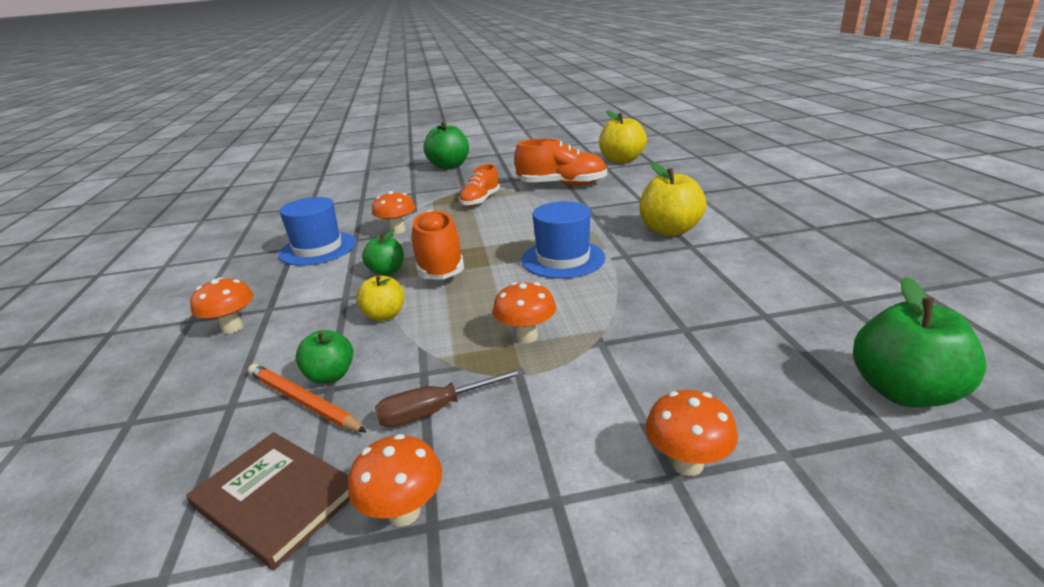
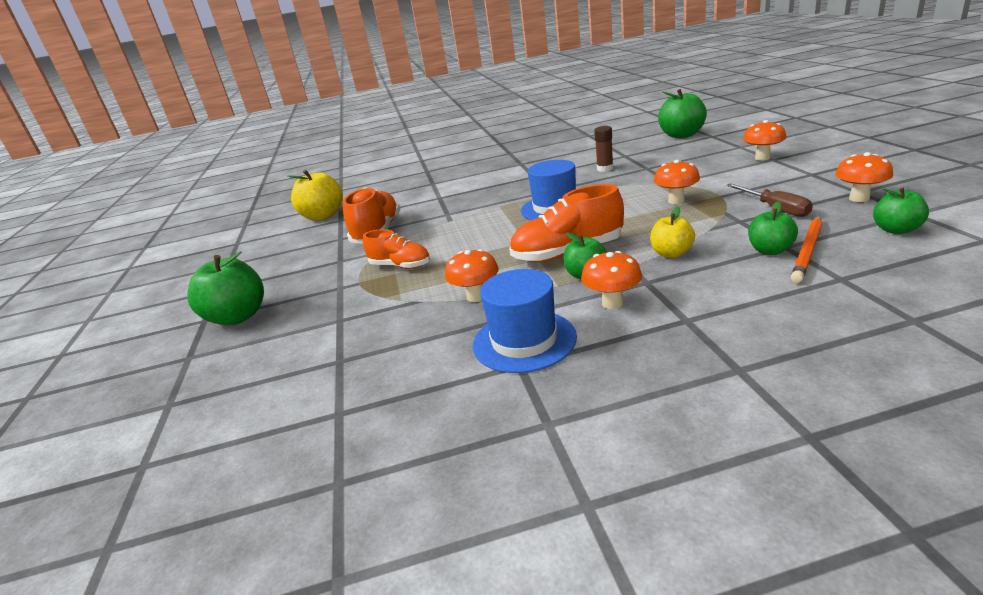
camera: 90 degrees left, 0 degrees up
brown book [186,432,350,570] -> green apple [873,187,929,234]
orange mushroom [190,277,253,334] -> orange mushroom moved to [581,251,642,309]
yellow apple [639,162,707,236] -> none
none -> brown glue stick [594,126,613,172]

